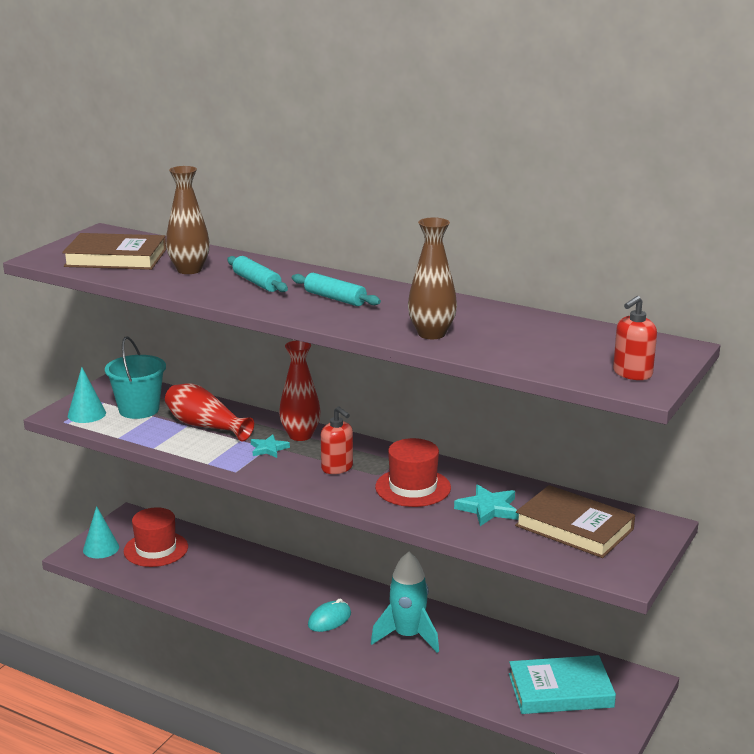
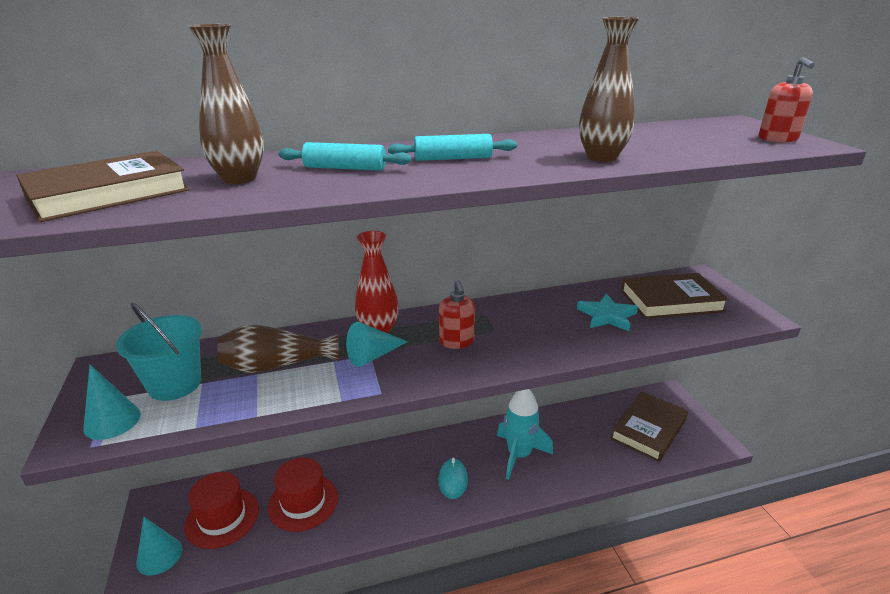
camera: 45 degrees left, 5 degrees up
red vase [165,383,254,441] -> brown vase [217,325,339,373]
turquoise star [251,435,290,458] -> turquoise cone [346,322,408,367]
red soap dispenser [321,406,353,474] -> red soap dispenser turned 75 degrees clockwise [439,280,475,349]
red hat [375,438,451,507] -> red hat moved to [268,458,338,532]
turquoise book [509,655,616,714] -> brown book [610,391,688,462]

